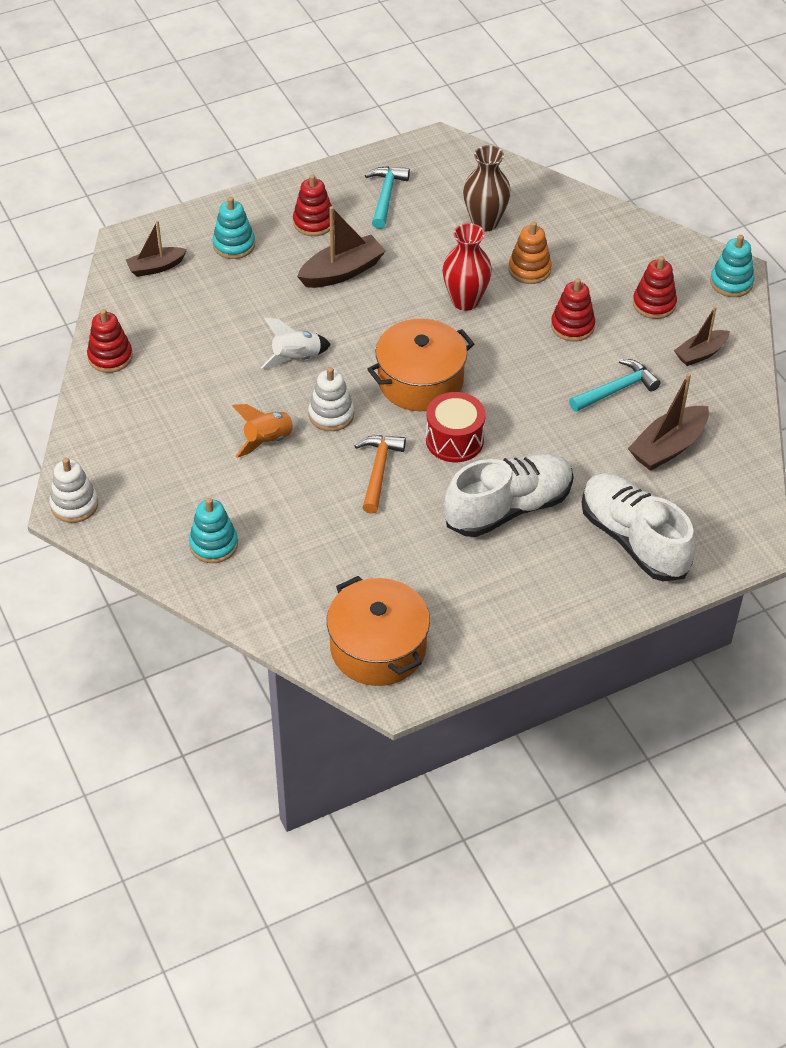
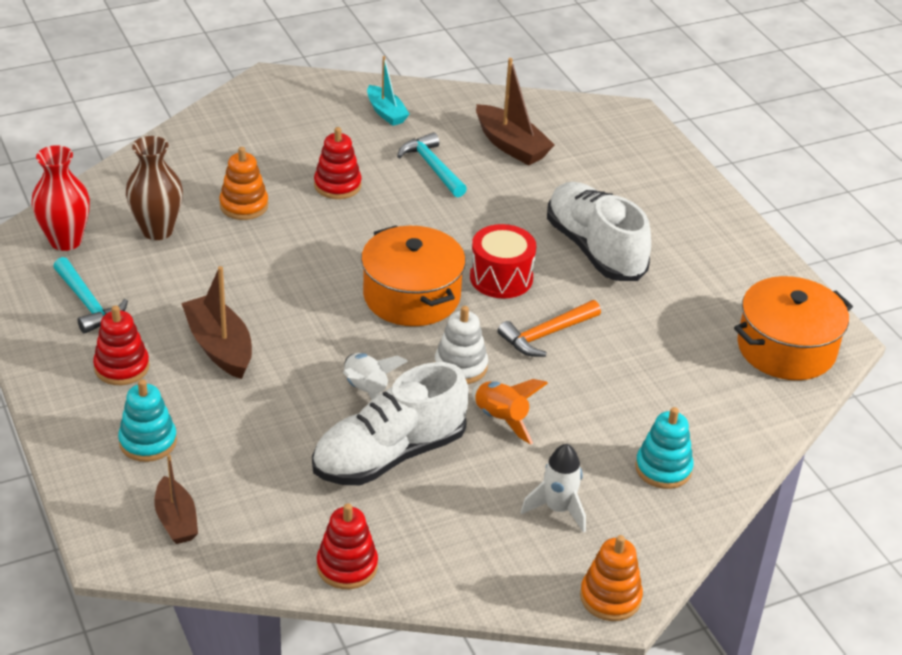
camera: 90 degrees left, 10 degrees down
white stacking toy [49,458,98,523] -> orange stacking toy [580,535,643,621]
orange hammer [355,435,406,514] -> orange hammer turned 45 degrees counterclockwise [498,300,601,357]
turquoise hammer [365,166,410,229] -> turquoise hammer turned 135 degrees counterclockwise [53,257,128,334]
red vase [442,223,492,311] -> red vase moved to [31,145,90,251]
white shoe [582,473,696,582] -> white shoe moved to [312,362,469,485]
red stacking toy [633,256,677,319] -> none
brown boat [674,306,730,366] -> turquoise boat [367,56,410,126]
turquoise stacking toy [710,235,754,297] -> none
none -> white rocket [521,444,586,533]

